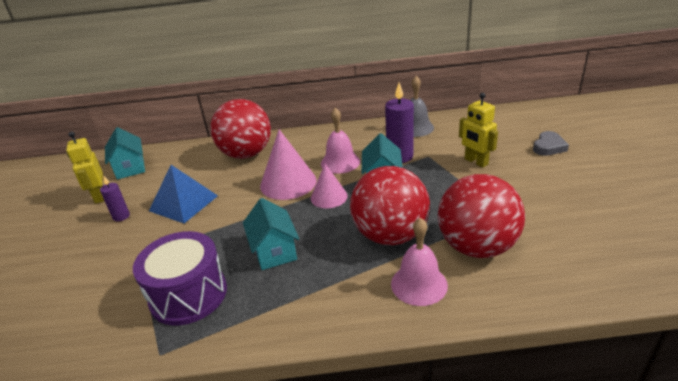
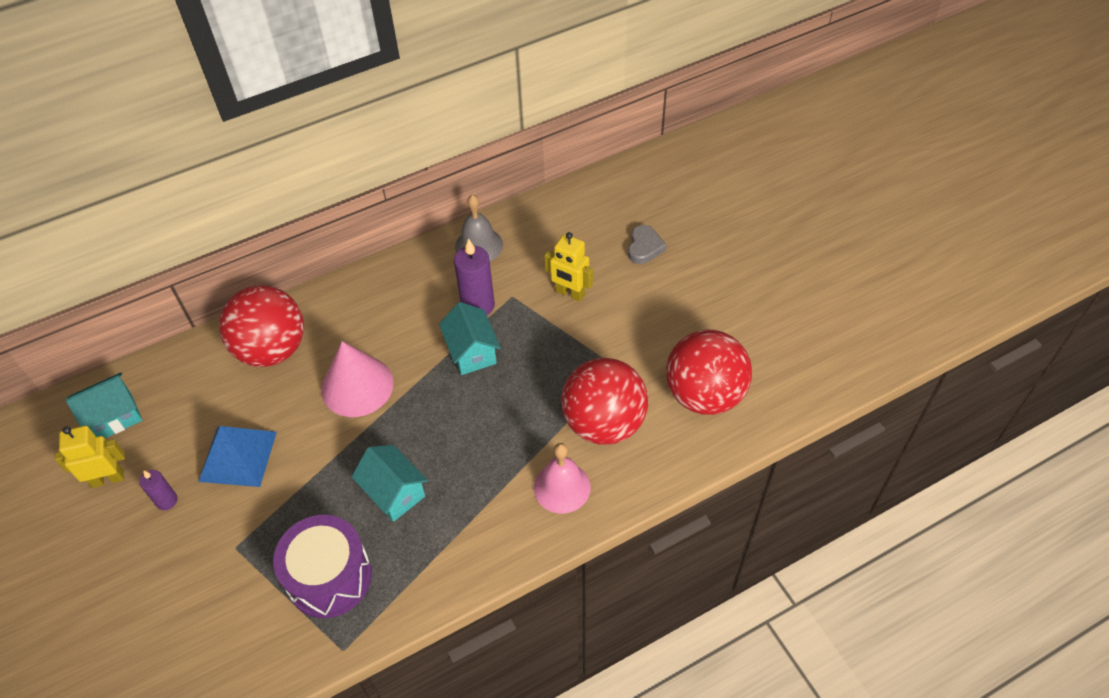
camera: 25 degrees left, 20 degrees up
yellow robot [66,132,104,204] -> yellow robot turned 120 degrees clockwise [55,426,125,488]
turquoise house [105,127,145,180] -> turquoise house turned 75 degrees counterclockwise [66,372,142,438]
pink cone [311,164,348,208] -> none
pink bell [321,108,360,174] -> none
red ball [350,166,430,245] -> red ball moved to [666,330,752,415]

